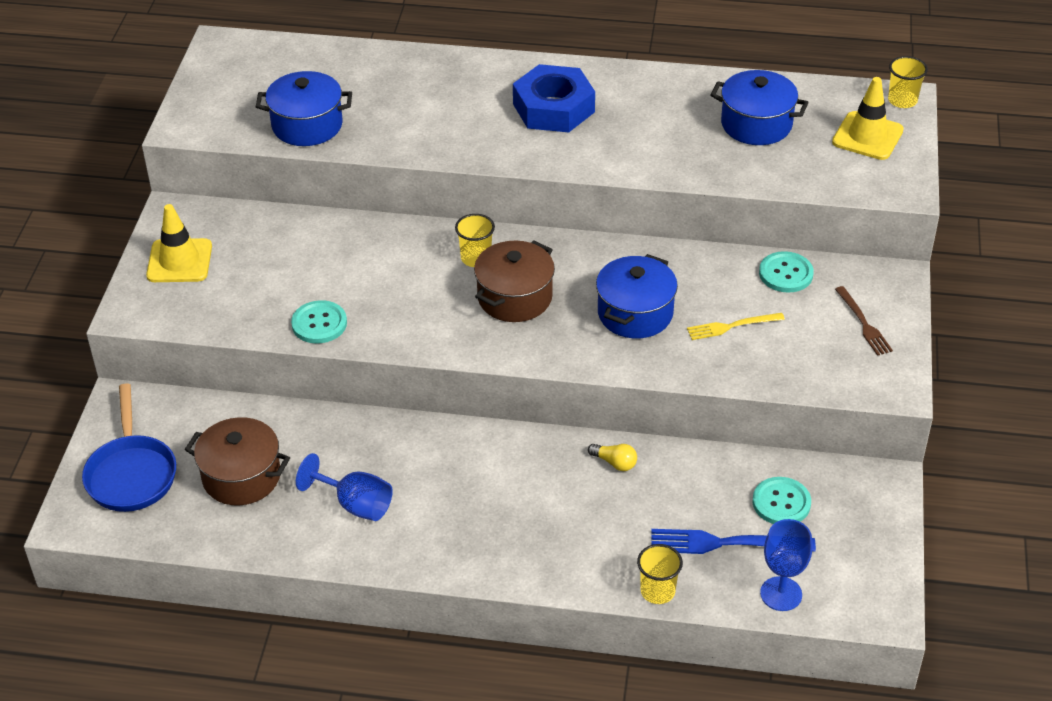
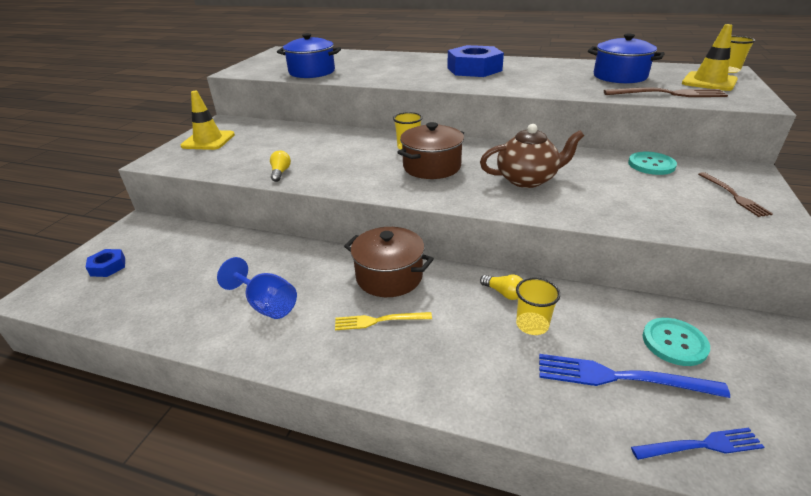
camera: 10 degrees right, 10 degrees down
blue pan [82,383,176,512] -> blue nut [85,249,125,277]
brown pot [185,417,290,506] -> brown pot moved to [344,227,434,297]
turquoise button [291,300,347,343] -> yellow light bulb [270,151,291,182]
blue pot [596,254,678,338] -> brown teapot [480,124,584,188]
yellow cup [637,544,683,604] -> yellow cup moved to [516,278,561,335]
yellow fork [687,313,785,340] -> yellow fork moved to [335,312,432,330]
blue goblet [760,519,812,611] -> blue fork [631,428,764,460]
none -> brown fork [604,87,728,97]

